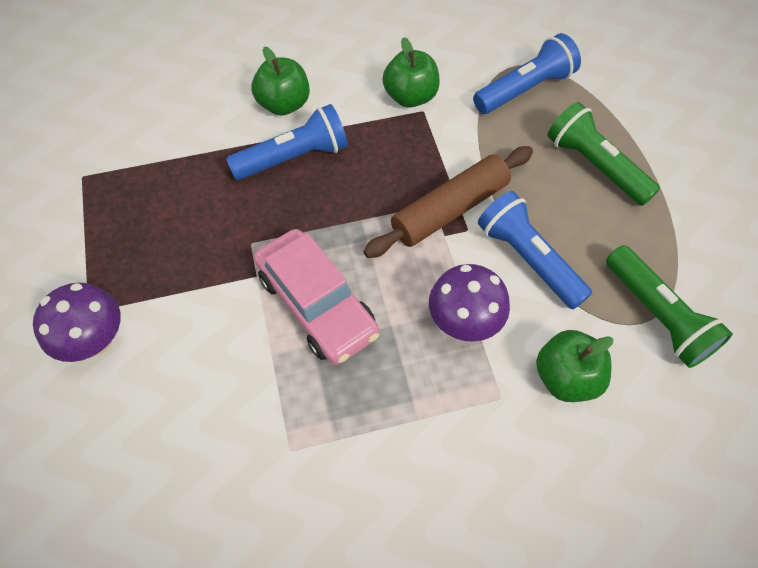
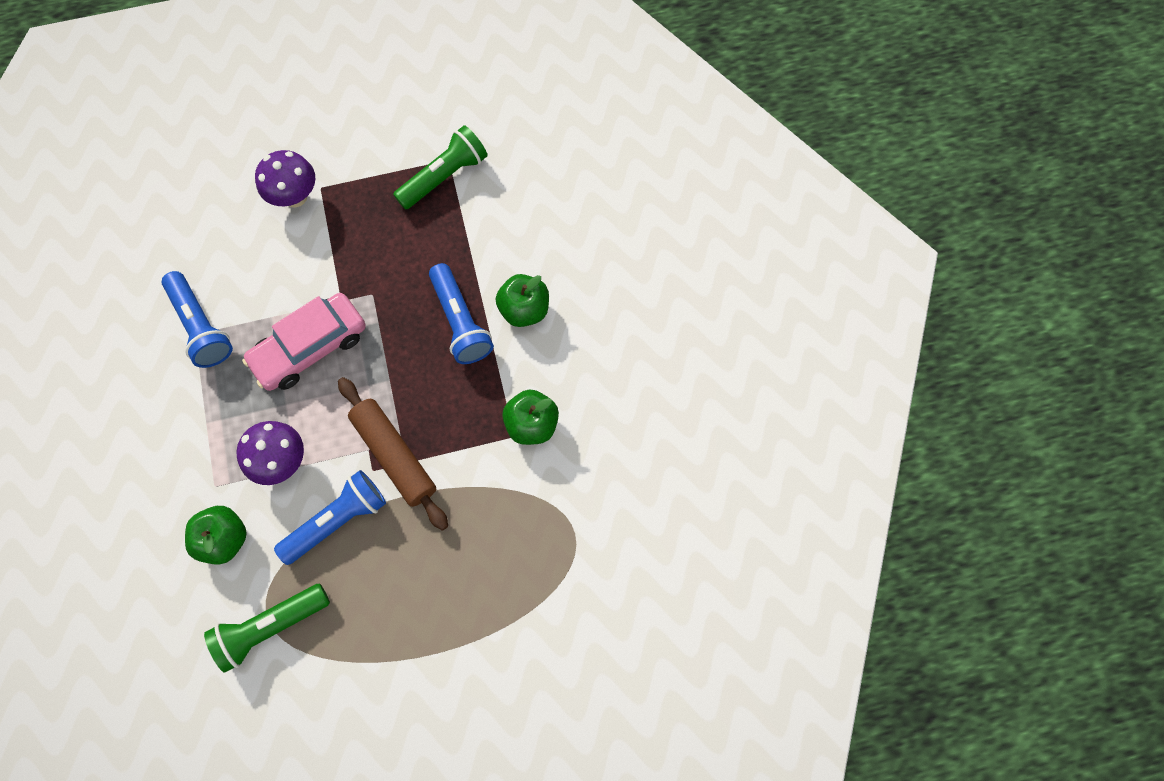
camera: 90 degrees right, 10 degrees up
blue flashlight [473,33,581,114] -> blue flashlight moved to [161,271,233,368]
green flashlight [547,102,660,206] -> green flashlight moved to [393,125,488,210]

